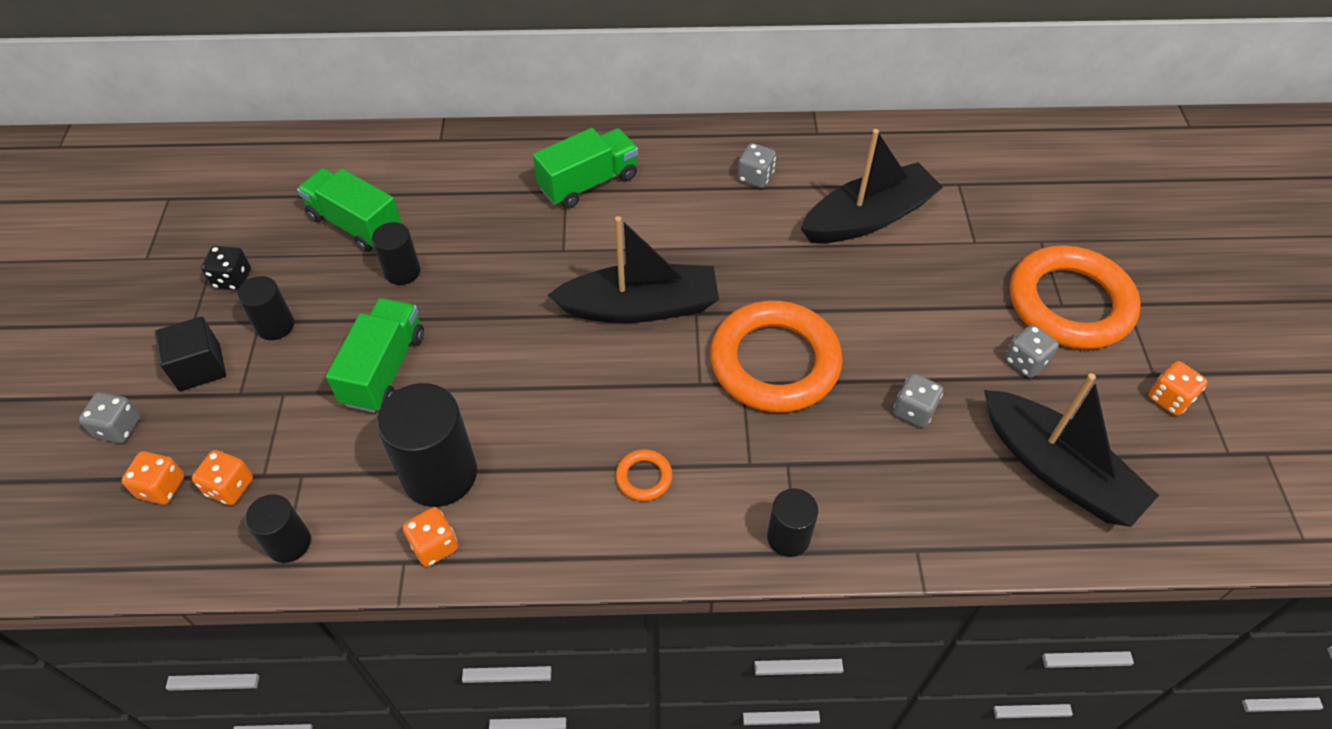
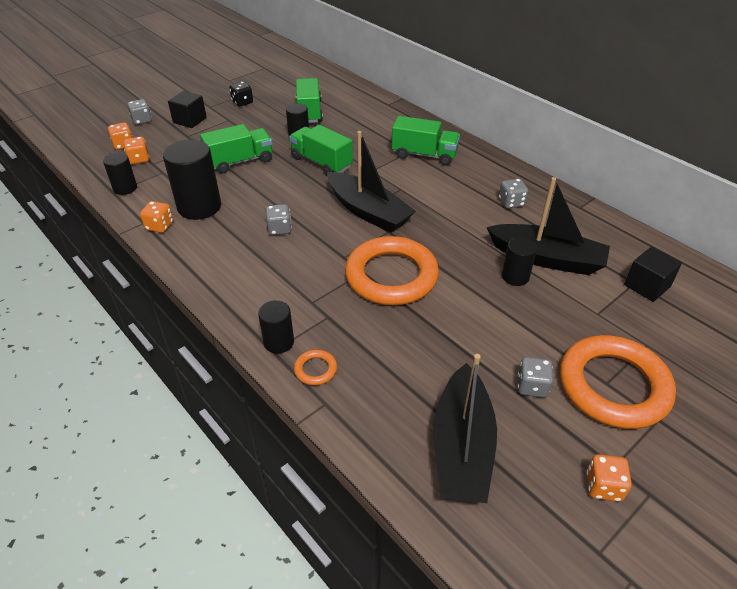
camera: 50 degrees right, 10 degrees down
black cylinder [237,276,294,340] -> black cylinder moved to [502,237,537,286]
orange ring [616,449,673,501] -> orange ring moved to [294,350,337,385]
grey dice [893,373,943,427] -> grey dice moved to [266,204,292,235]
none -> green truck [289,125,353,175]
none -> black cube [624,247,682,302]

